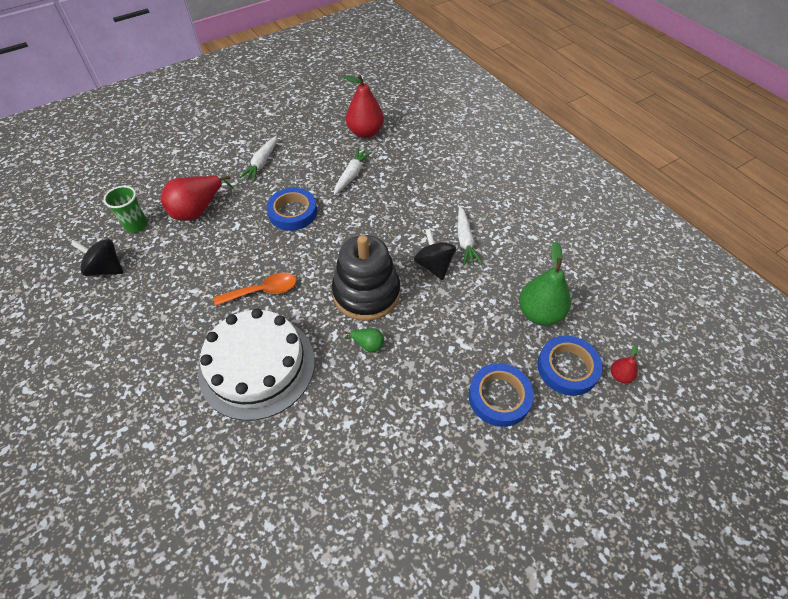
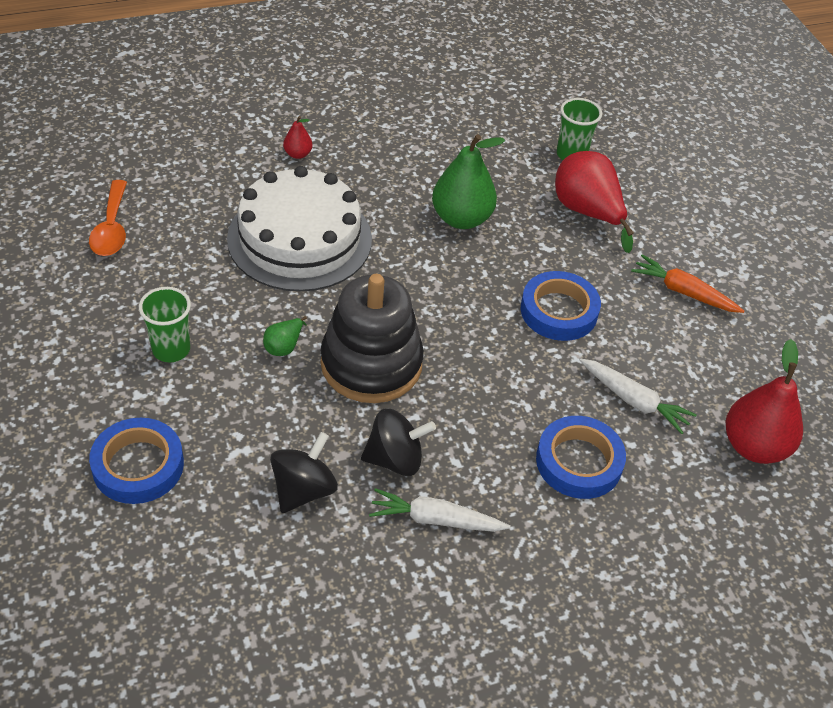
camera: 100 degrees right, 5 degrees down
black spinning top [71,239,123,276] -> black spinning top moved to [270,432,338,513]
orange spoon [214,273,296,306] -> orange spoon moved to [89,180,127,256]
white carrot [239,135,277,182] -> orange carrot [631,255,744,313]
green pear [519,241,571,326] -> green pear moved to [432,134,505,229]
blue tape [537,335,603,396] -> blue tape moved to [536,416,626,499]
red pear [611,345,638,383] -> red pear moved to [283,116,312,159]
none -> green cup [139,287,191,362]

